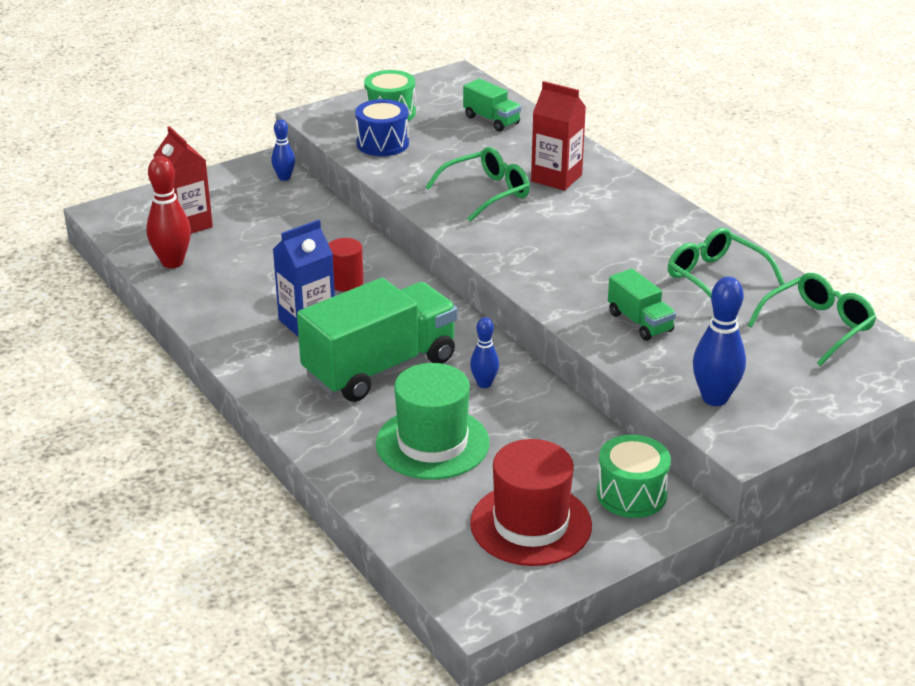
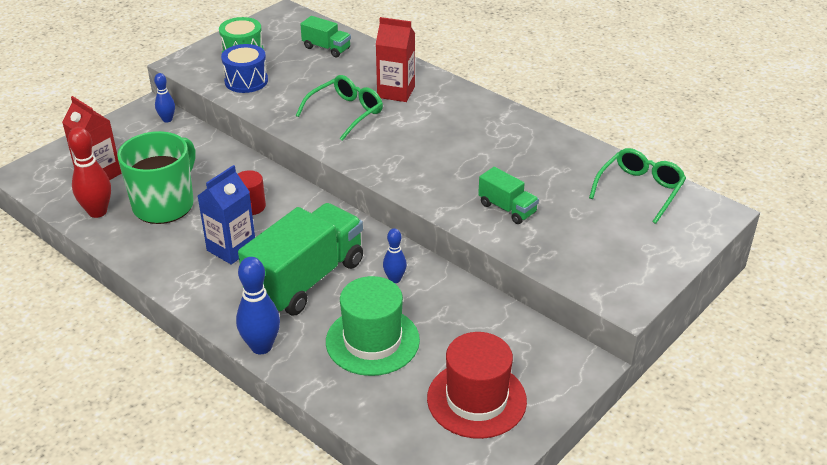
camera: 15 degrees left, 5 degrees up
green drum [597,435,671,518] -> none
green glasses [668,228,785,298] -> none
blue bowling pin [693,277,746,406] -> blue bowling pin moved to [236,257,280,354]
none -> green mug [117,131,195,224]

